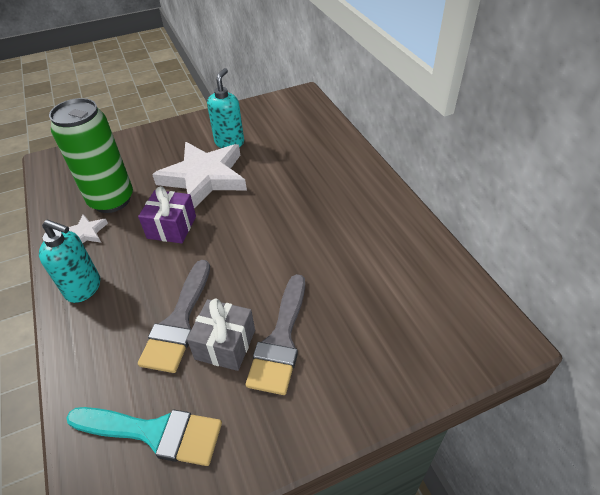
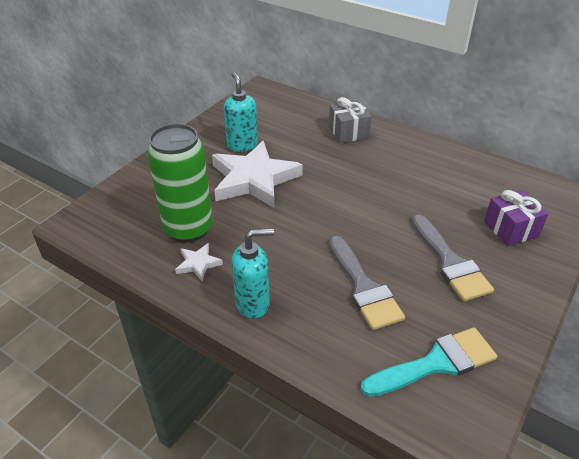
camera: 35 degrees left, 5 degrees down
purple gift [138,186,196,244] -> purple gift moved to [484,190,549,246]
grey gift [187,299,255,371] -> grey gift moved to [329,97,371,143]

